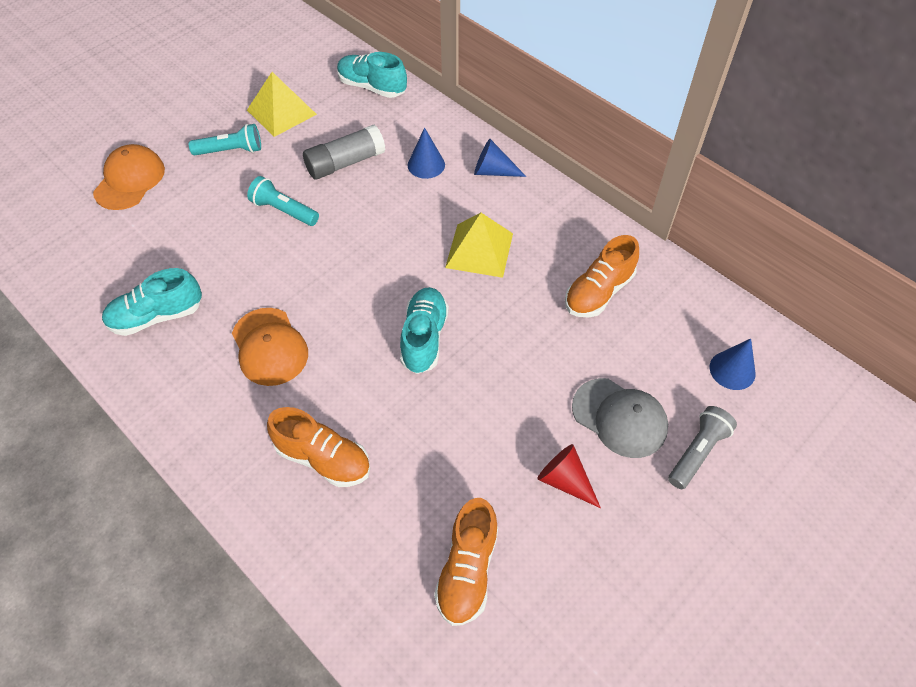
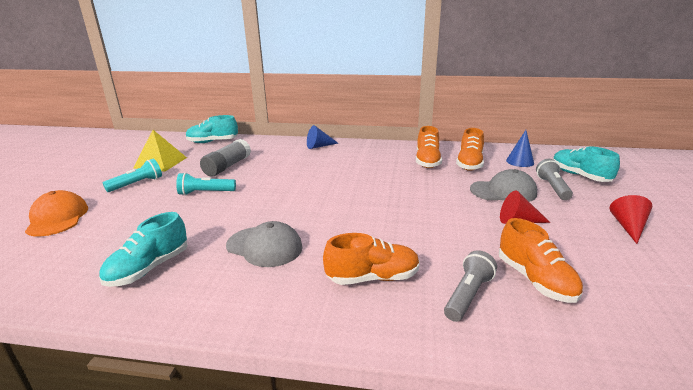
camera: 35 degrees left, 30 degrees down
orange cap [232,308,308,386] -> grey cap [226,221,302,267]
turquoise shoe [400,287,449,374] -> turquoise shoe moved to [553,146,620,182]
blue cone [408,127,445,179] -> none
yellow pyramid [445,213,513,278] -> none
none -> grey flashlight [444,250,497,322]
none -> orange shoe [456,128,484,171]
none -> red cone [610,195,652,244]

